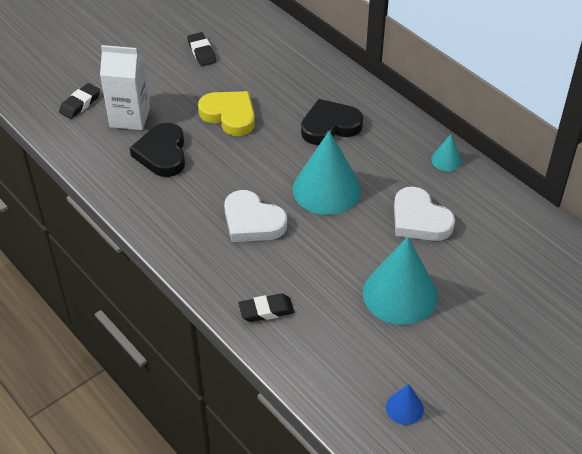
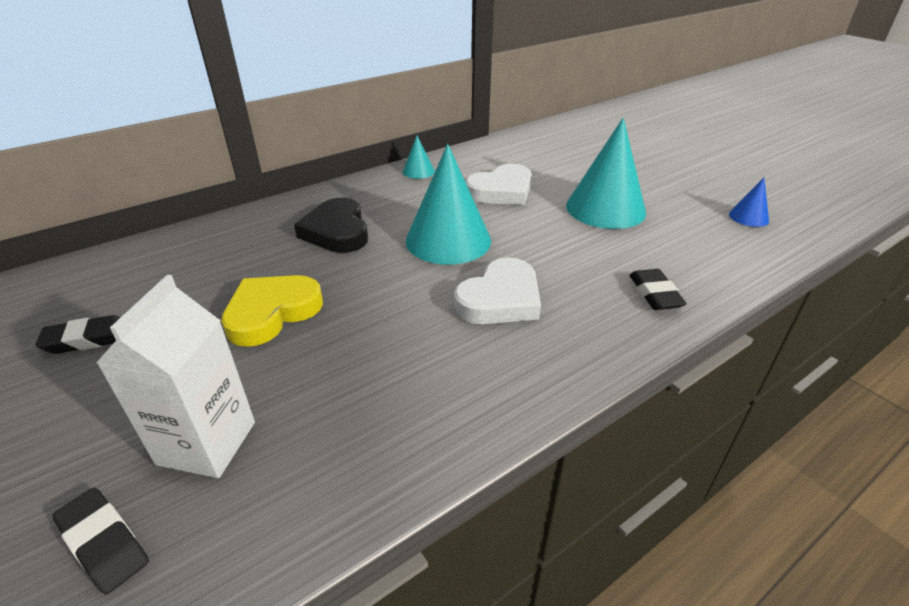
camera: 85 degrees left, 10 degrees down
black heart [130,123,185,177] -> none

